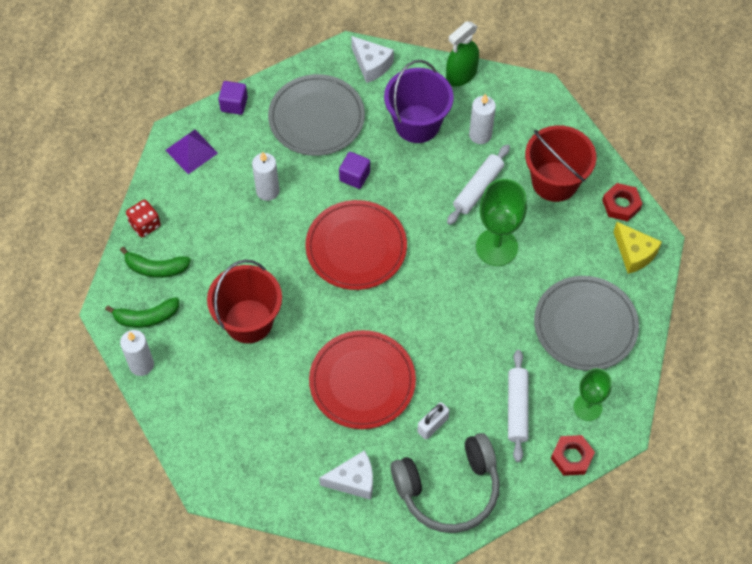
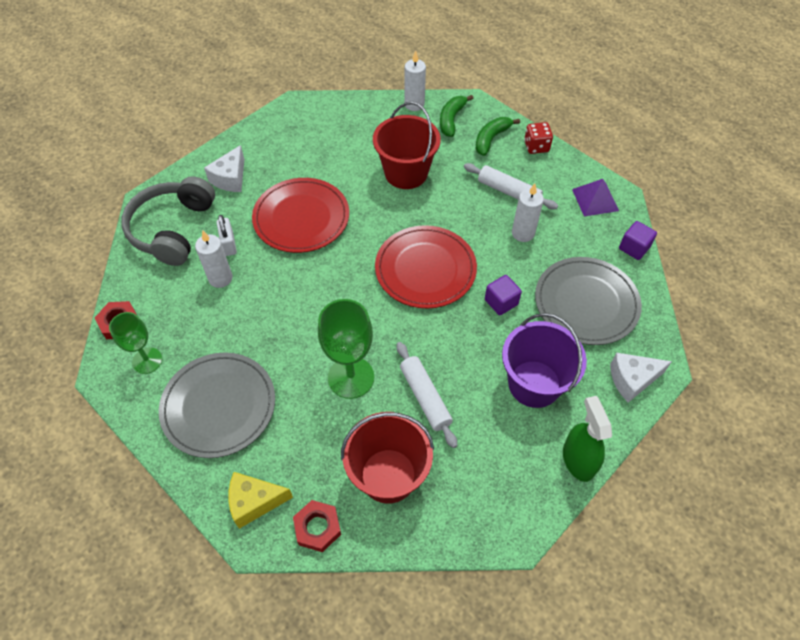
camera: 120 degrees right, 5 degrees down
white candle [469,94,496,144] -> white candle moved to [195,230,233,288]
white rolling pin [508,350,529,462] -> white rolling pin moved to [464,163,558,209]

